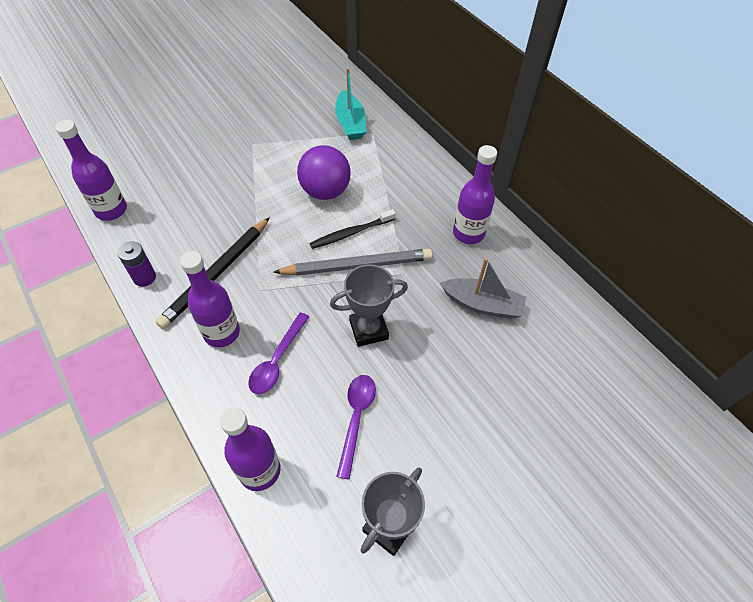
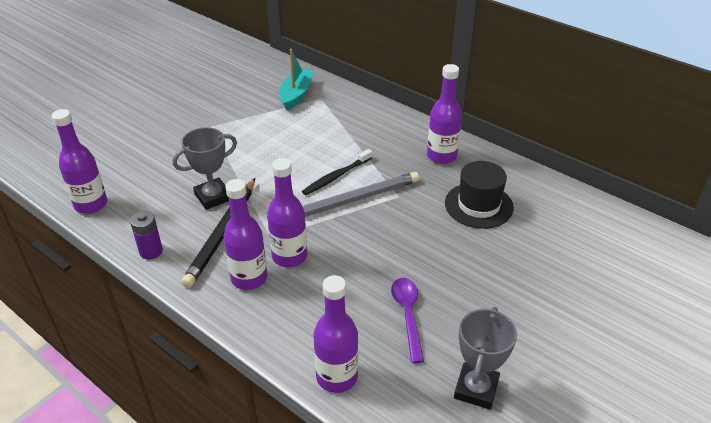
camera: 15 degrees left, 15 degrees down
purple spoon [248,312,309,394] -> none
purple ball [297,145,351,200] -> none
grey trophy [330,264,408,347] -> grey trophy moved to [173,127,237,210]
turquoise boat [335,68,366,140] -> turquoise boat turned 135 degrees counterclockwise [280,49,314,110]
grey boat [440,258,526,319] -> black hat [445,161,514,229]
none -> purple bottle [267,158,307,267]

